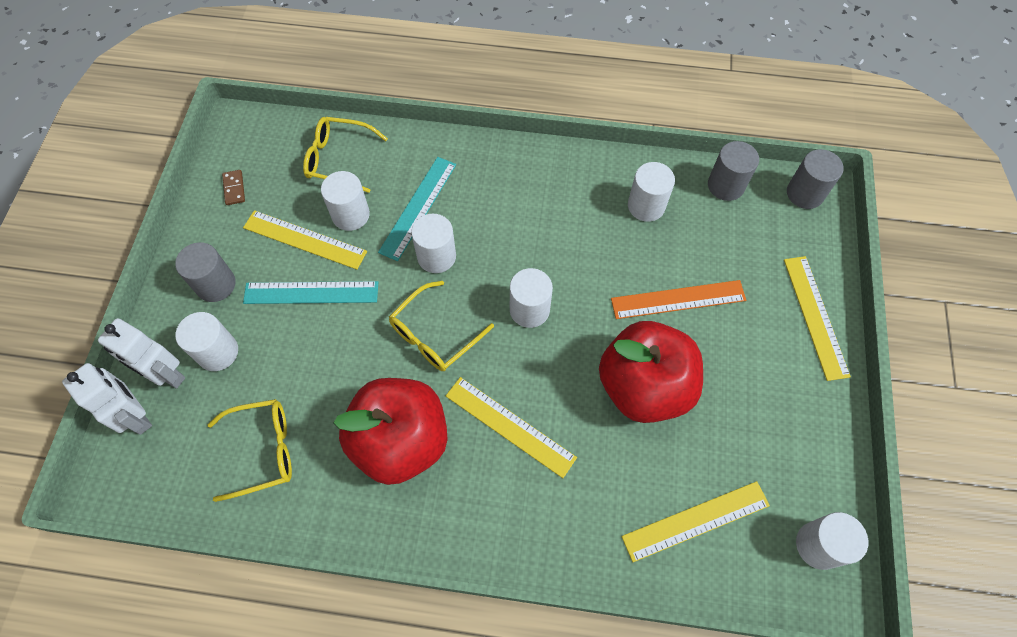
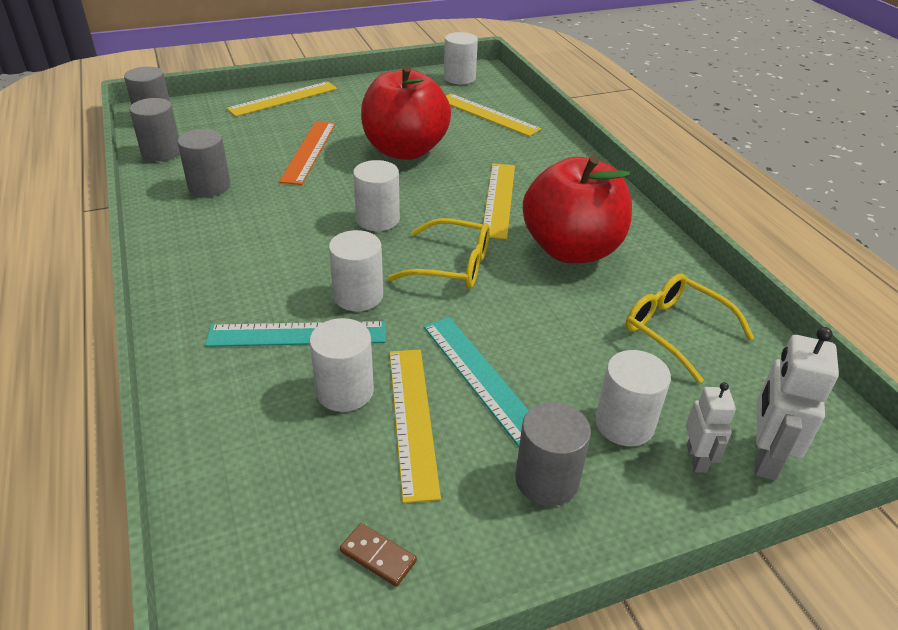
camera: 120 degrees left, 25 degrees down
white robot [98,318,185,389] -> white robot [686,382,736,473], size x0.62
brown domino [222,170,245,205] -> brown domino turned 75 degrees clockwise [340,523,417,587]
yellow glasses [303,117,388,193] -> none
orange ruler [611,280,746,319] -> orange ruler turned 45 degrees clockwise [279,121,336,185]
white cylinder [628,162,675,222] -> grey cylinder [177,129,231,197]

